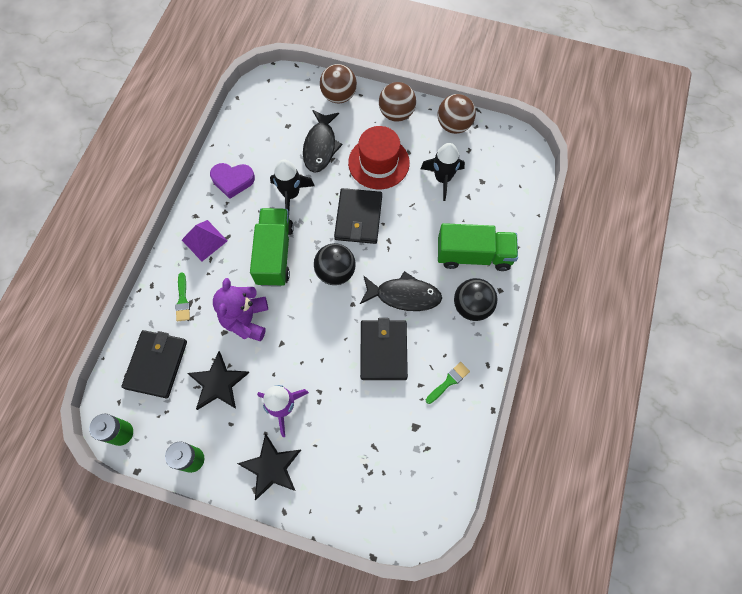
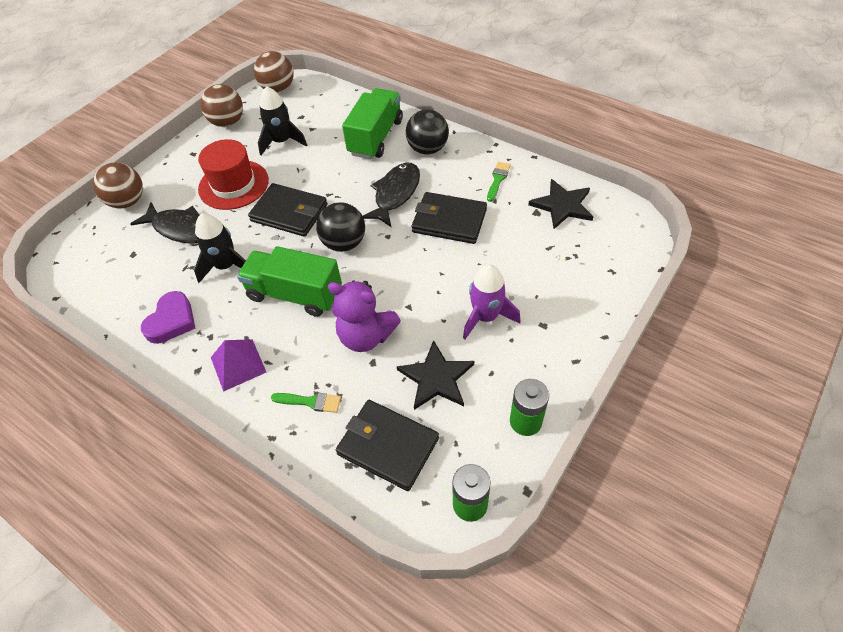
camera: 70 degrees left, 15 degrees down
black star [237,433,301,500] -> black star moved to [528,179,594,229]
brown ball [379,82,416,122] -> brown ball moved to [254,51,294,93]
green brush [426,362,470,404] -> green brush turned 45 degrees clockwise [487,162,511,202]

